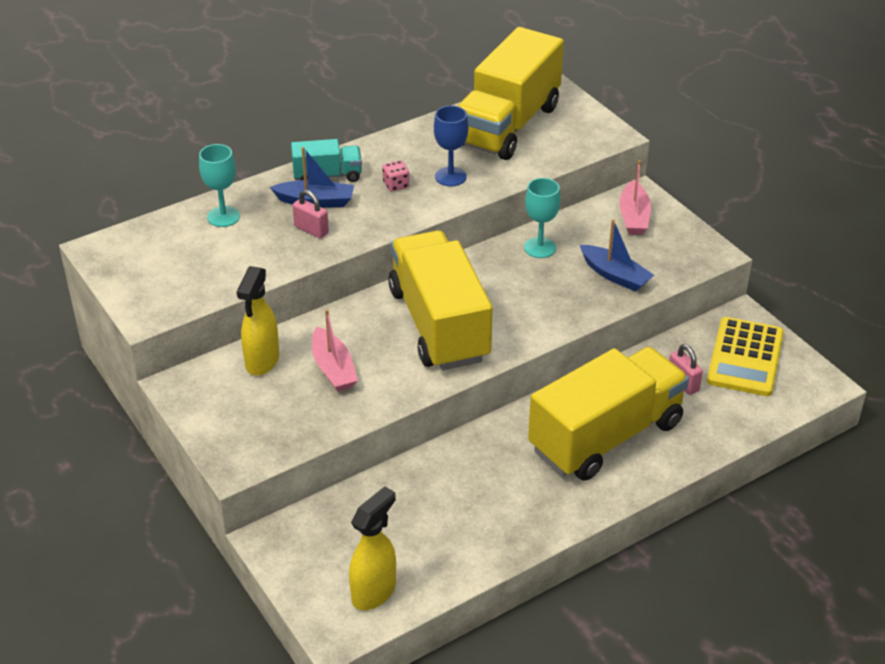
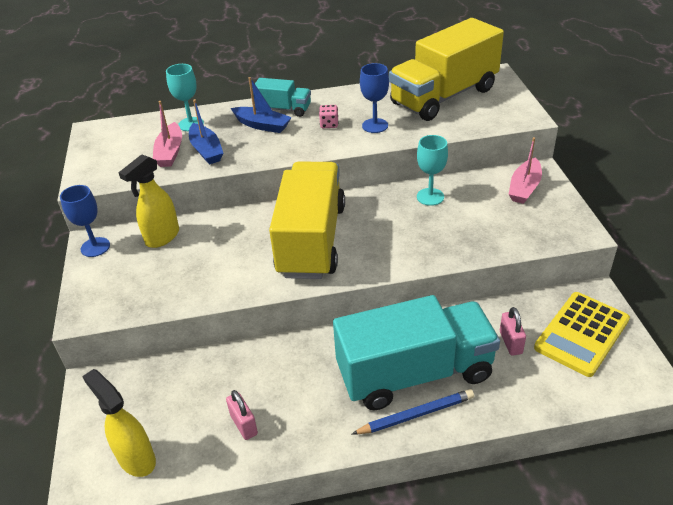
camera: 25 degrees right, 0 degrees up
pink padlock [292,190,329,239] -> pink padlock moved to [226,390,258,440]
pink boat [312,309,358,392] -> pink boat moved to [153,101,182,167]
yellow spray bottle [349,486,396,610] -> yellow spray bottle turned 105 degrees counterclockwise [82,369,156,477]
yellow truck [528,347,689,480] -> turquoise truck [333,295,500,410]
blue boat [580,219,654,292] -> blue boat moved to [189,99,224,164]
none -> blue goblet [60,185,110,257]
none -> blue pencil [352,389,474,434]

